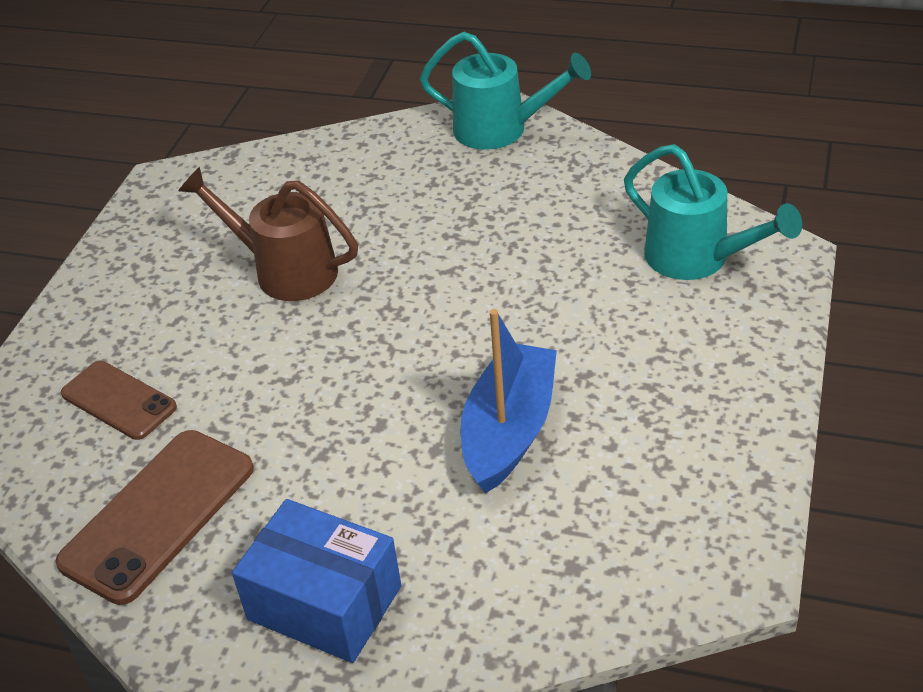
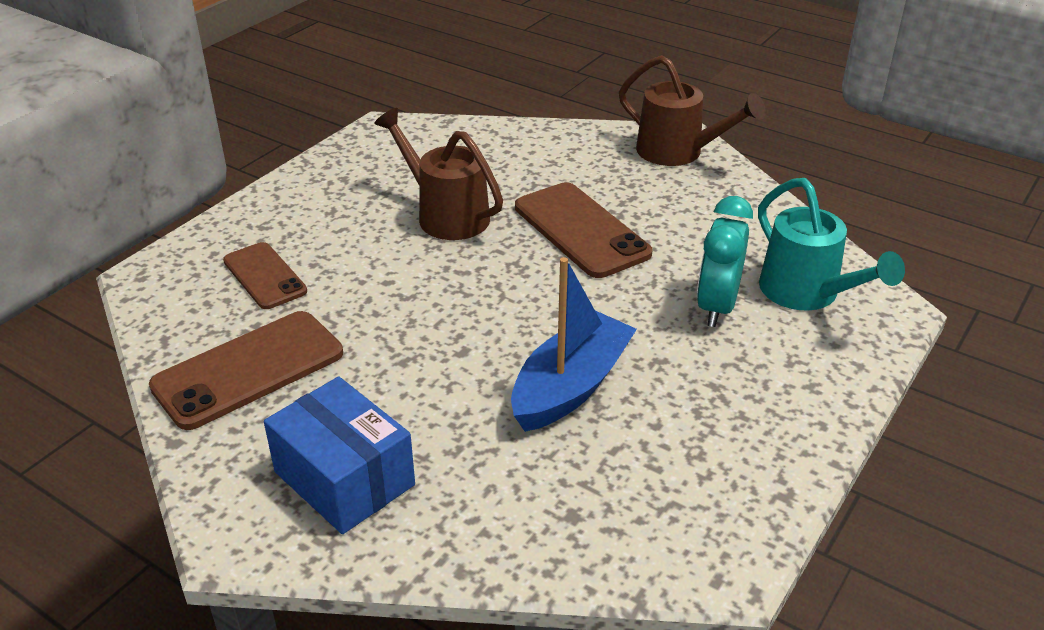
camera: 15 degrees right, 5 degrees down
turquoise watering can [420,31,591,150] -> brown watering can [619,55,766,166]
none -> brown phone [515,182,653,278]
none -> turquoise clock [697,196,753,327]

